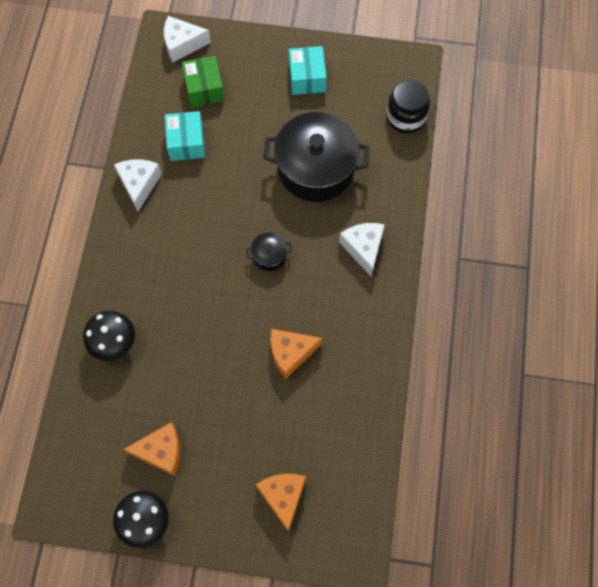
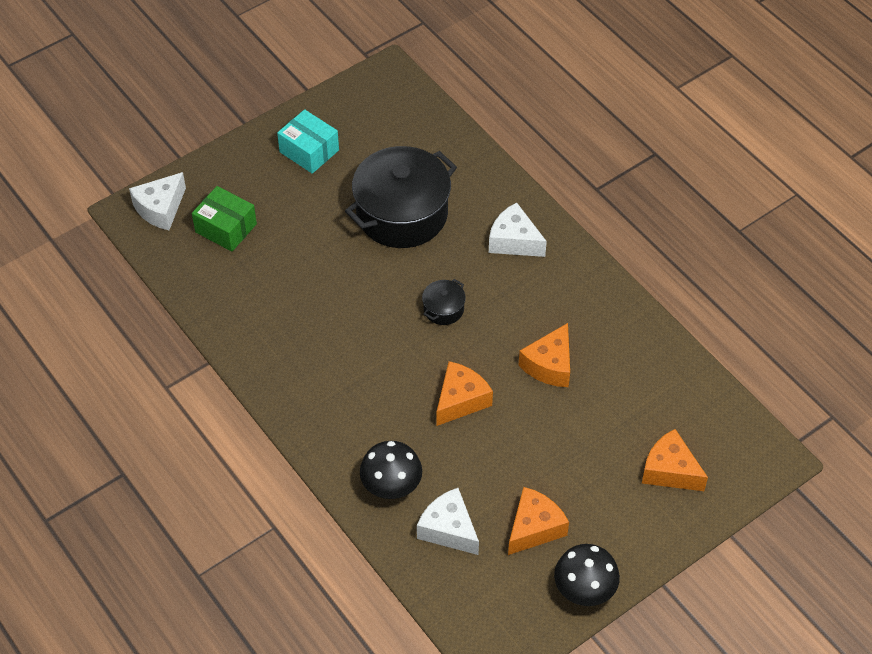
camera: 45 degrees left, 15 degrees down
white cheese [114,159,162,211] -> white cheese moved to [417,488,479,555]
turquoise box [165,111,205,161] -> none
black jar [387,80,430,133] -> none
none -> orange cheese [437,361,493,426]

